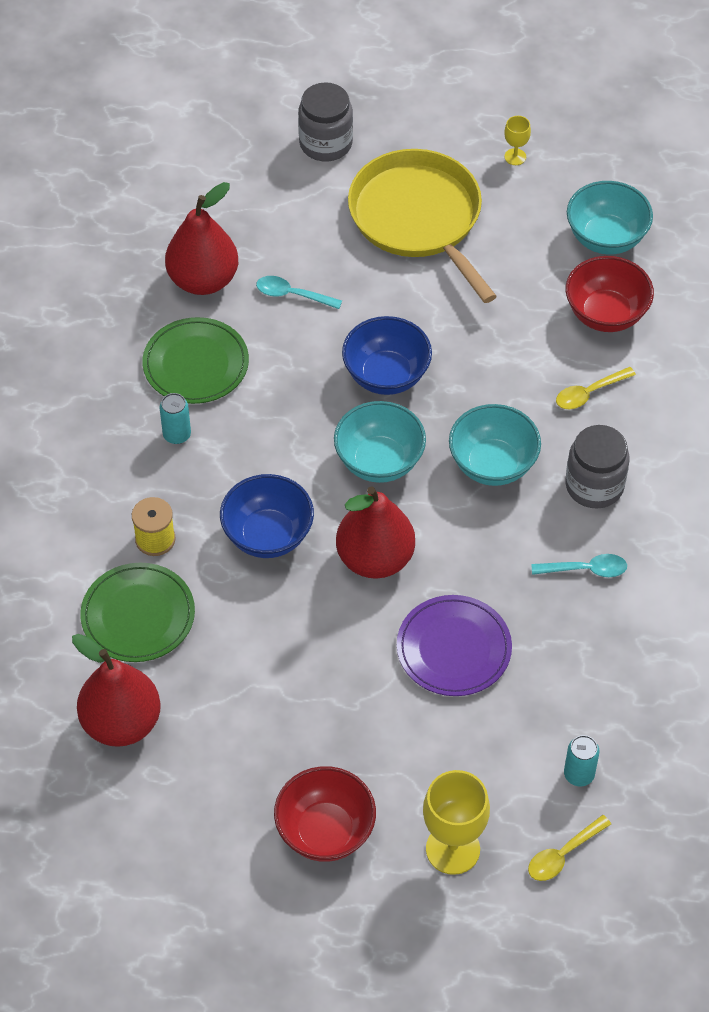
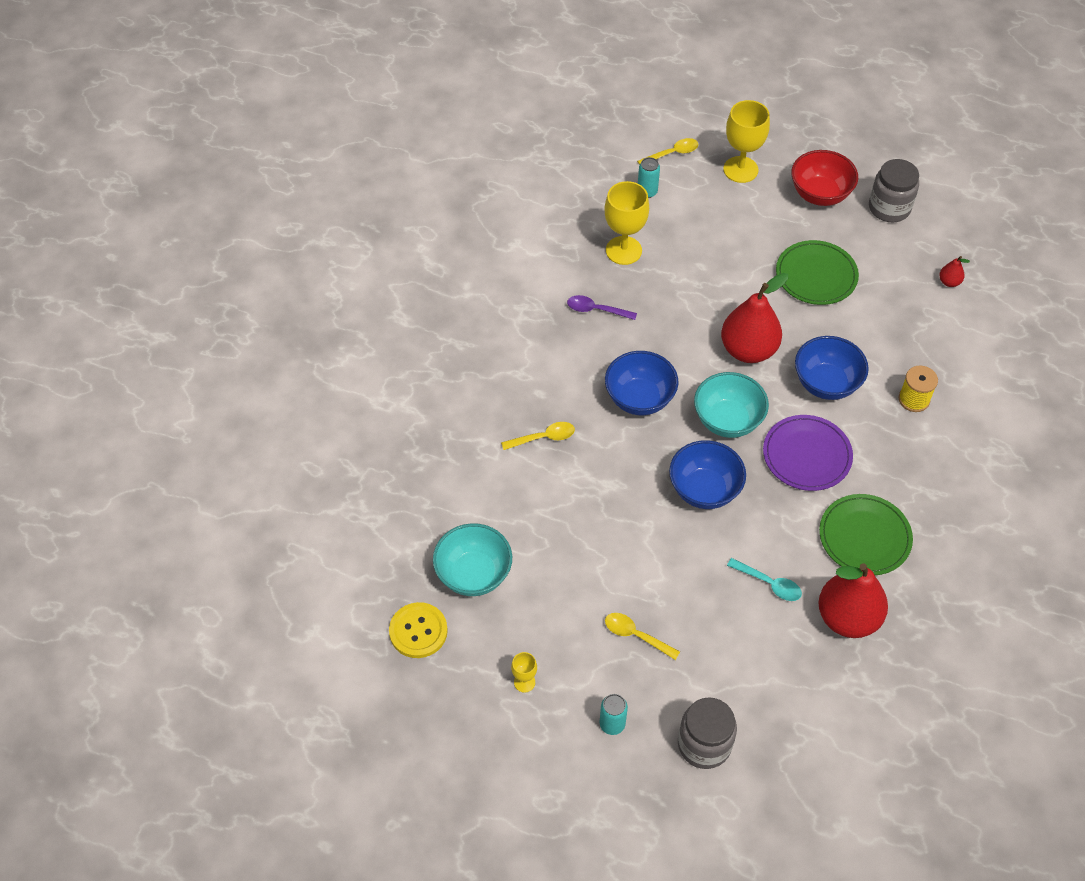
camera: 165 degrees left, 0 degrees up
red pear [72,634,161,747] -> red pear [939,256,970,287], size x0.42
green plate [80,563,195,662] -> green plate moved to [776,240,859,305]
turquoise can [159,393,191,444] -> turquoise can moved to [599,694,628,735]
yellow pan [348,149,497,303] -> yellow spoon [605,613,680,660]
purple plate [397,595,512,696] -> purple plate moved to [763,415,853,491]
turquoise bowl [449,404,541,486] -> blue bowl [605,351,678,415]
turquoise spoon [531,554,627,577] -> purple spoon [567,295,637,320]
grey jar [565,425,630,508] -> grey jar moved to [869,159,919,223]
red bowl [566,256,654,332] -> none
none -> yellow button [389,602,448,658]
none -> yellow goblet [604,181,649,265]

